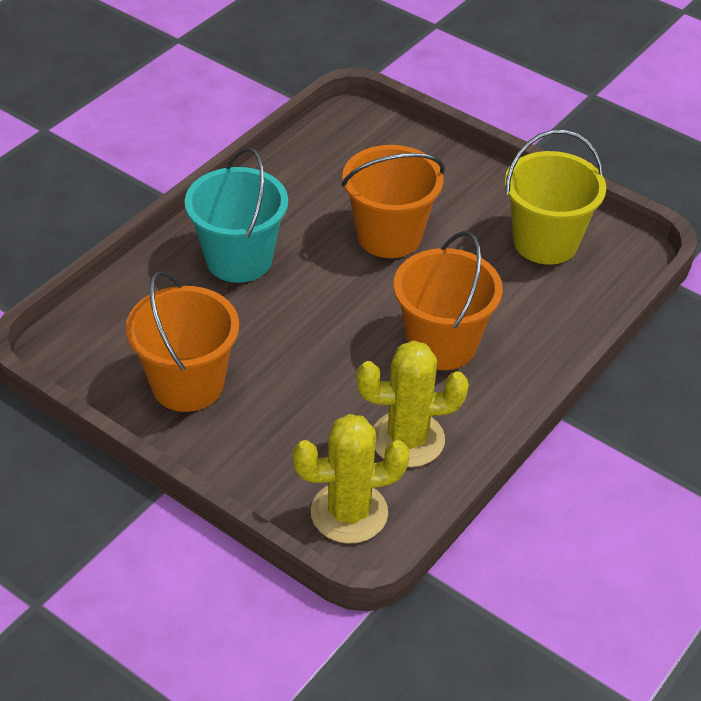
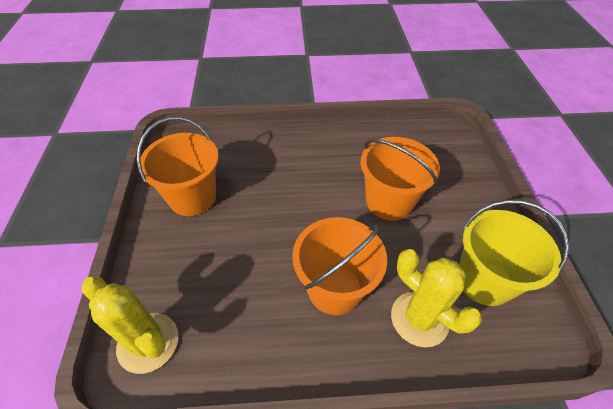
camera: 50 degrees right, 5 degrees up
turquoise bucket [185,147,288,283] -> none
yellow cactus [357,340,469,467] -> yellow cactus moved to [391,249,482,347]

